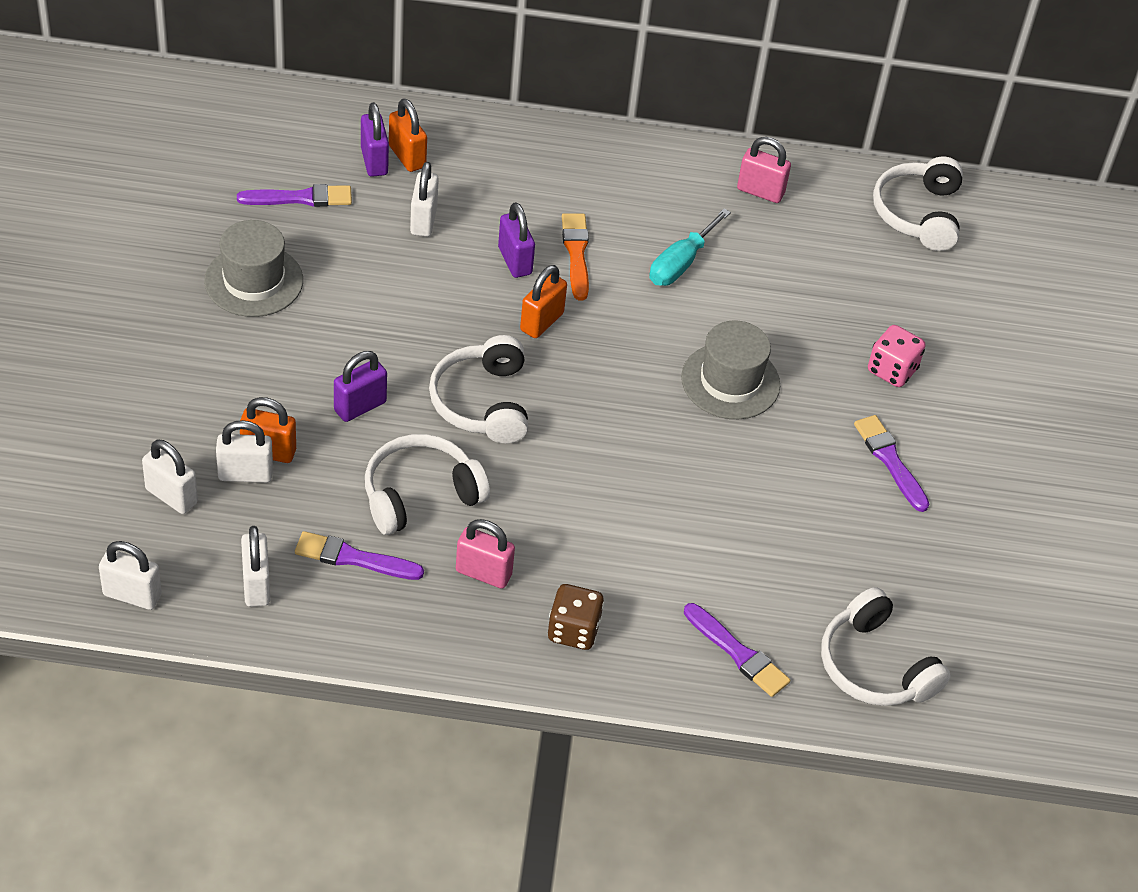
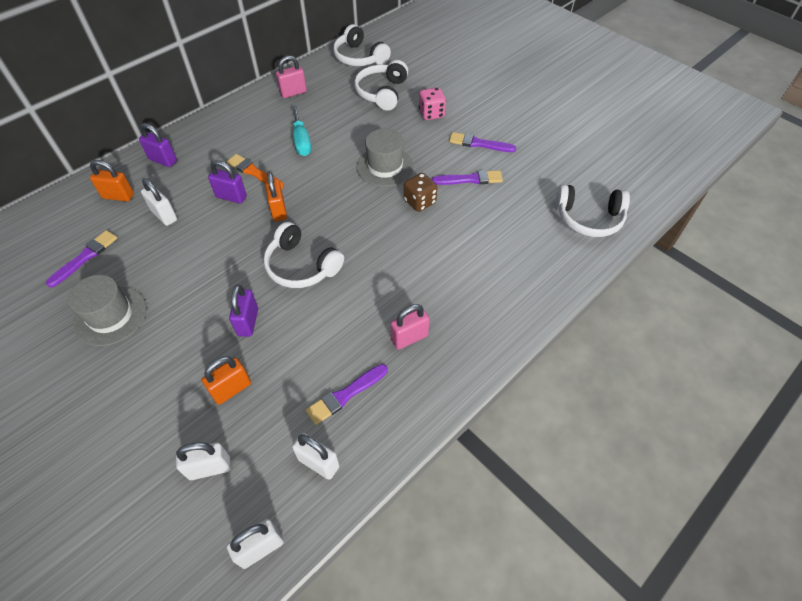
camera: 45 degrees left, 5 degrees up
white padlock [216,420,273,483] -> none
purple padlock [361,102,389,177] -> purple padlock moved to [139,123,177,167]
white headphones [365,434,490,535] -> white headphones moved to [354,60,408,111]
brown dice [548,584,604,650] -> brown dice moved to [404,173,437,212]
purple brush [684,603,790,697] -> purple brush moved to [432,170,503,185]

